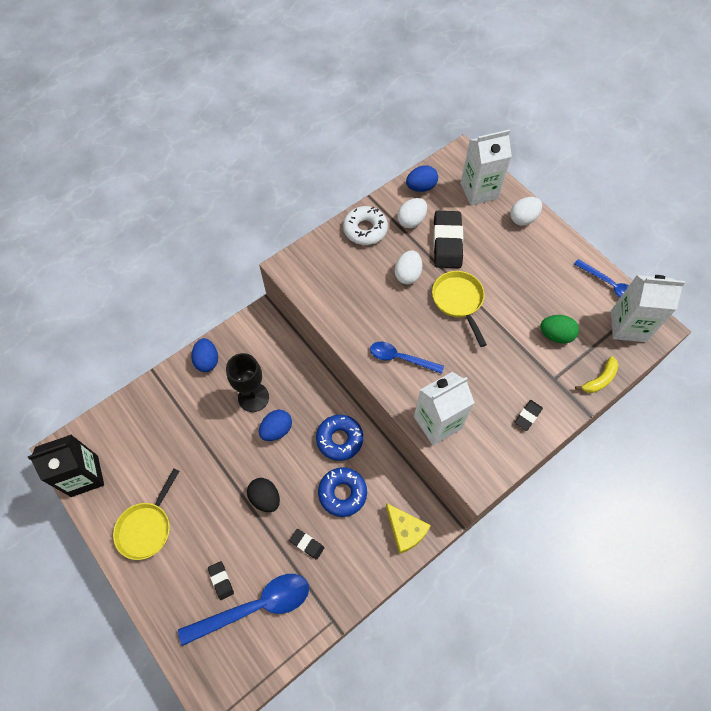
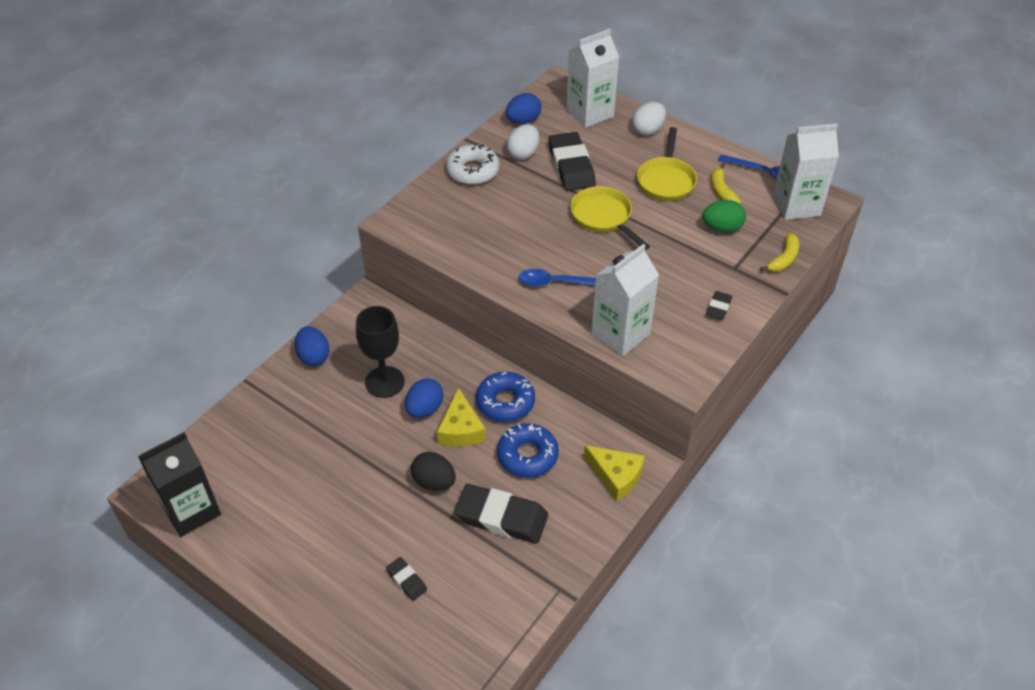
camera: 15 degrees left, 15 degrees down
yellow pan [113,468,179,560] -> yellow pan moved to [637,127,697,201]
blue spoon [178,574,309,646] -> none
black eraser [289,529,324,560] -> black eraser [454,484,548,544], size x2.06
white egg [395,250,422,284] -> none
none -> yellow cheese [437,387,486,447]
none -> yellow banana [711,164,741,204]

